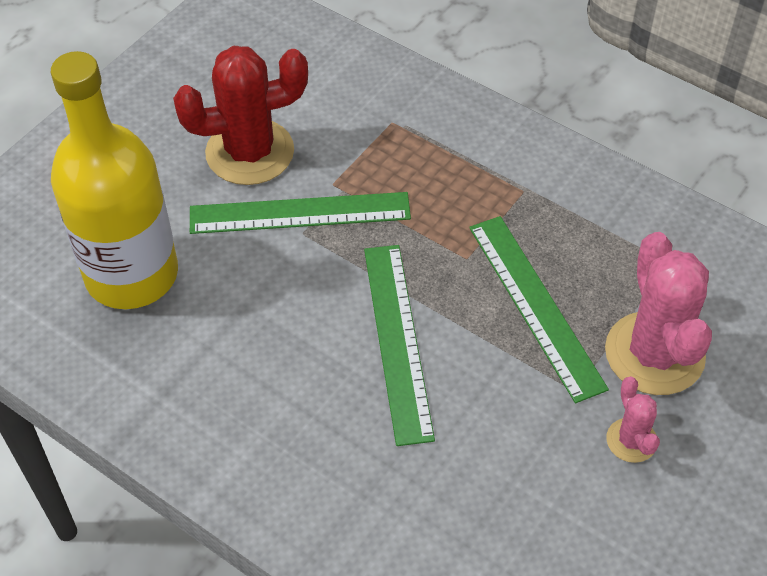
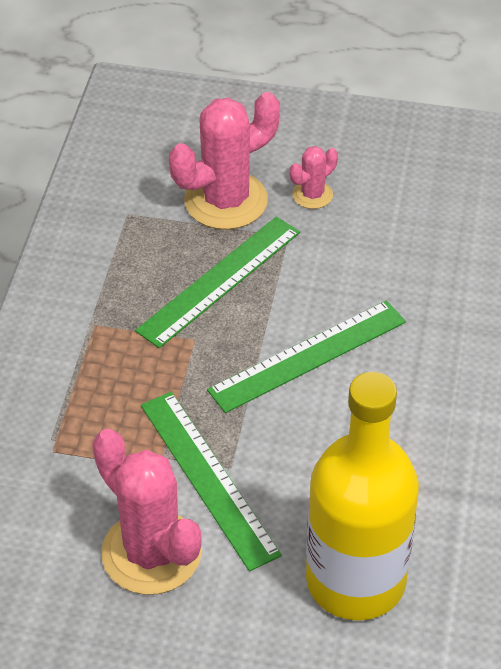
camera: 115 degrees left, 5 degrees down
red cactus [173,46,308,185] -> pink cactus [92,429,202,595]

